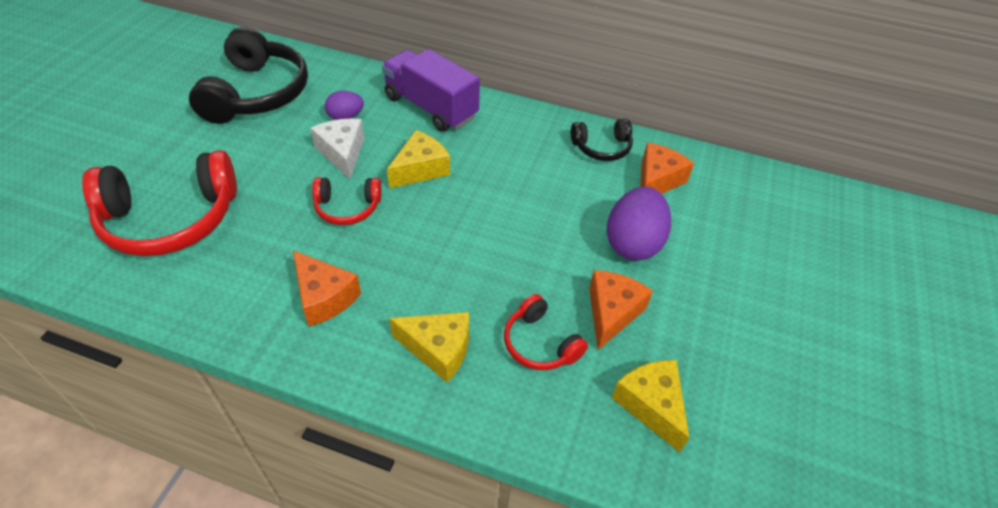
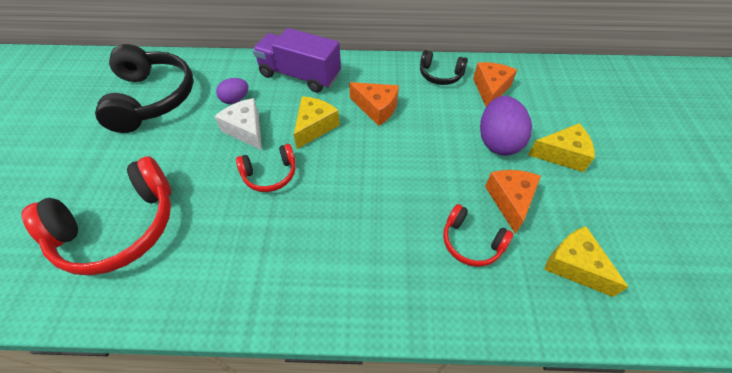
camera: 15 degrees left, 5 degrees up
orange cheese [293,250,361,327] -> orange cheese moved to [349,82,399,126]
yellow cheese [389,312,469,383] -> yellow cheese moved to [528,123,595,172]
black headphones [571,119,633,161] -> black headphones turned 45 degrees clockwise [420,50,468,85]

